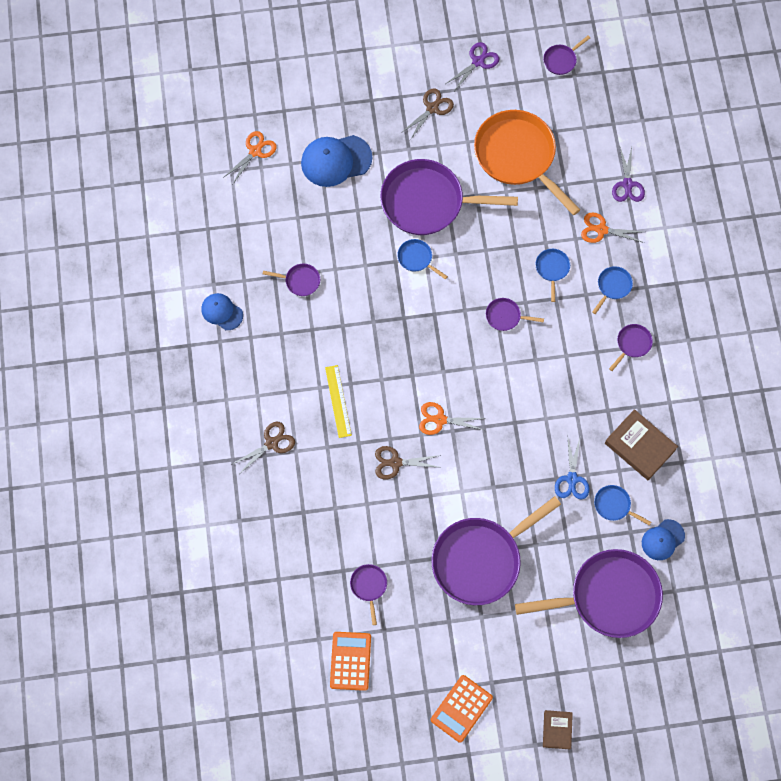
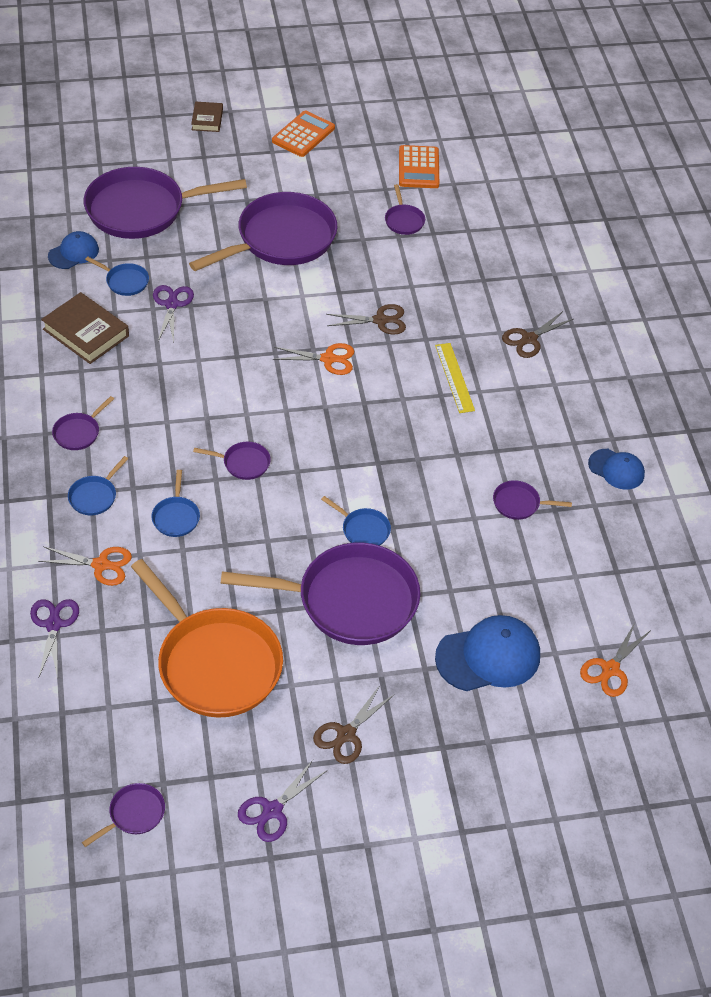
camera: 175 degrees right, 20 degrees down
blue scissors [555,435,589,499] -> purple scissors [153,285,194,343]

